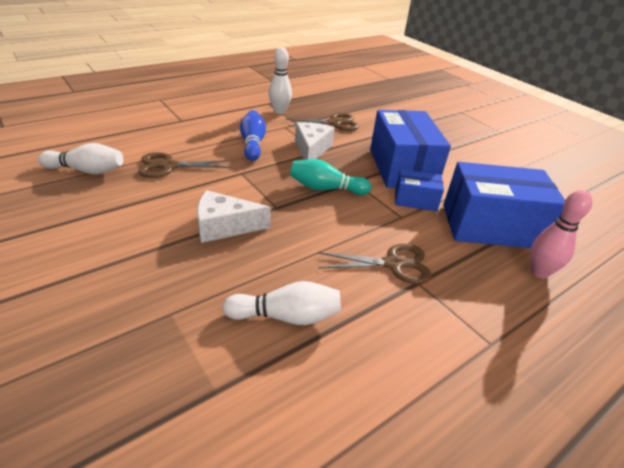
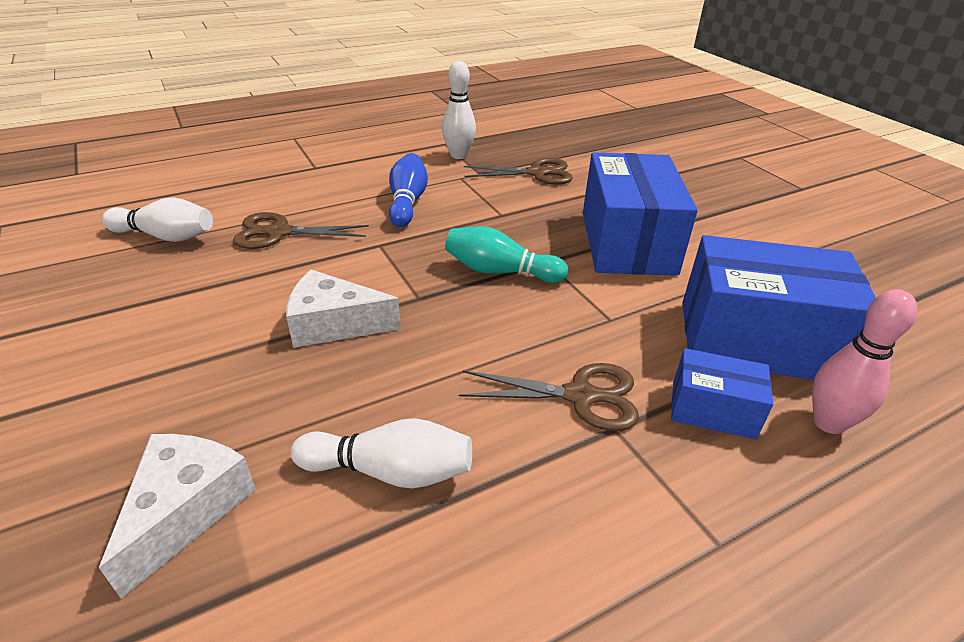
camera: 10 degrees right, 0 degrees up
white cheese [295,122,335,160] -> white cheese moved to [99,434,256,599]
blue box [395,169,444,211] -> blue box moved to [671,348,773,439]

